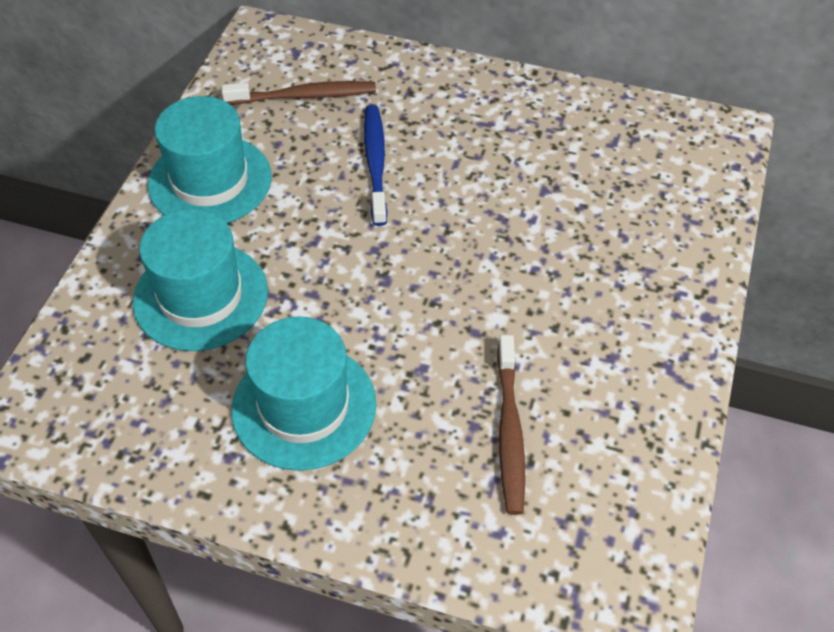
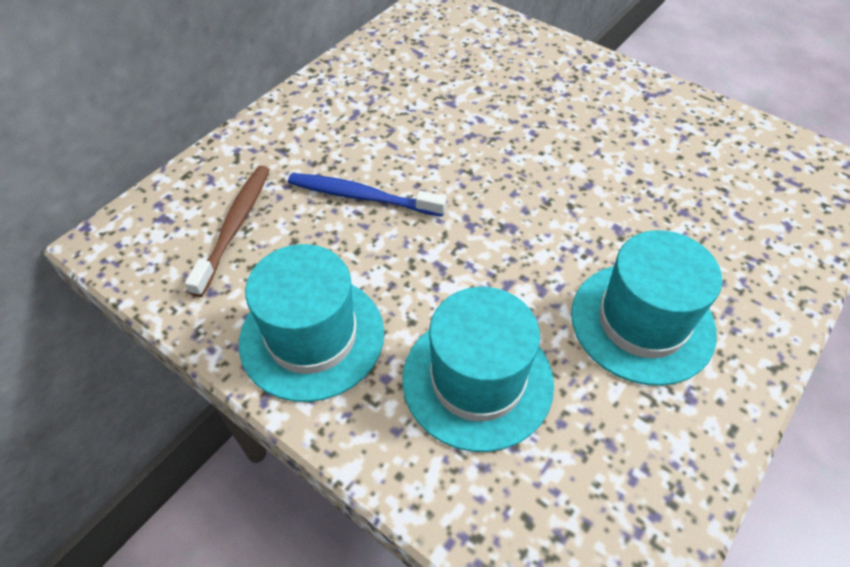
camera: 70 degrees left, 0 degrees up
brown toothbrush [497,335,525,515] -> none

